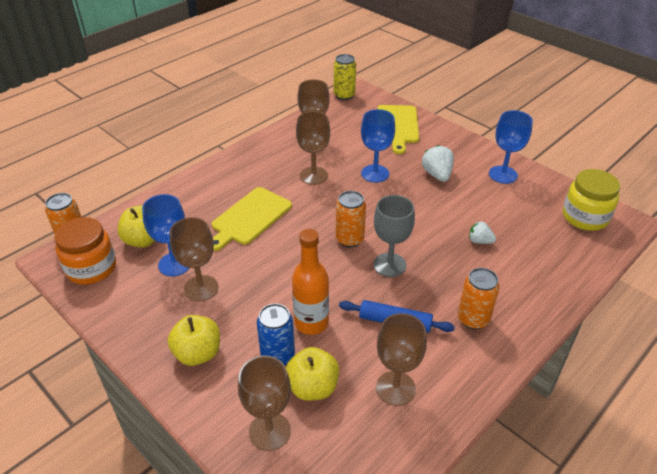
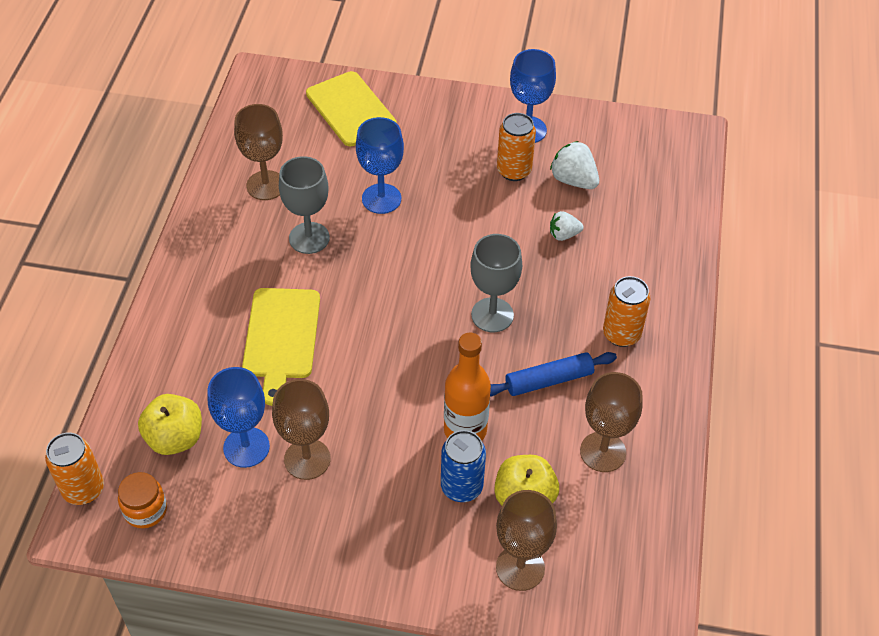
camera: 35 degrees left, 10 degrees up
orange jar [54,217,116,285] -> orange jar [118,472,167,528], size x0.61
yellow apple [168,315,220,366] -> none
brown goblet [296,111,330,185] -> grey goblet [279,156,330,254]
yellow can [334,54,356,100] -> none
orange can [336,191,366,248] -> orange can moved to [497,113,536,181]
white strawberry [422,145,454,182] -> white strawberry moved to [550,141,599,189]
yellow jar [563,169,620,231] -> none

